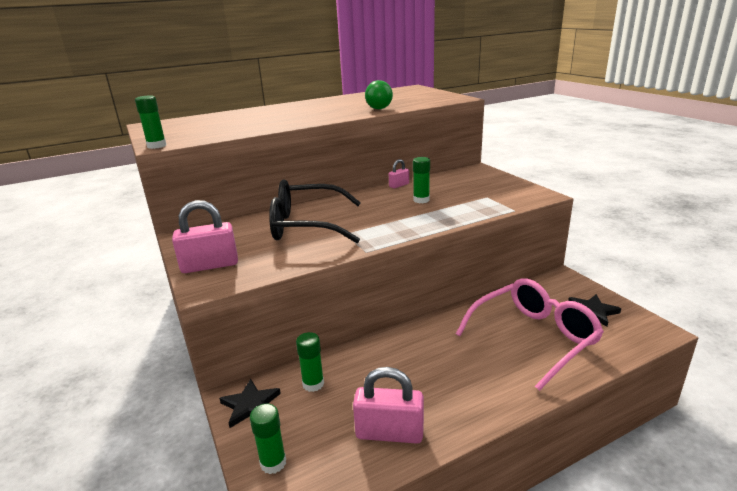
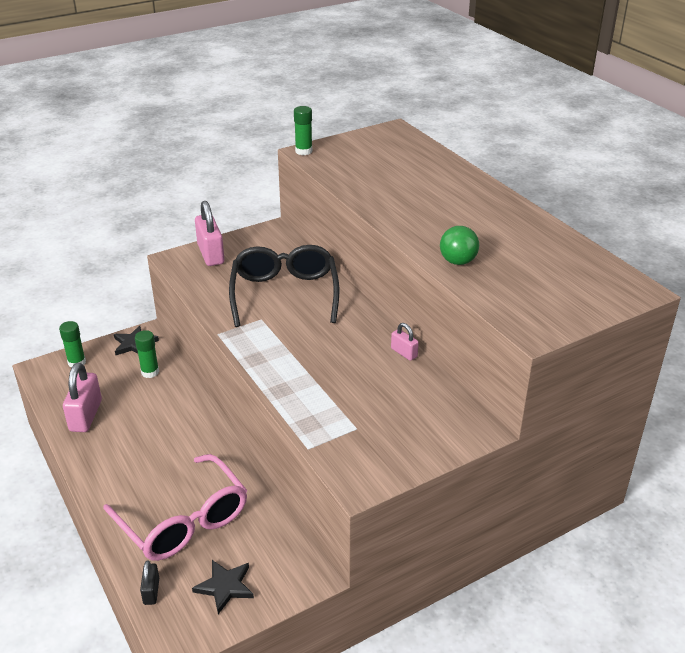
camera: 85 degrees right, 10 degrees up
green glue stick [413,157,430,203] -> none
none -> black padlock [140,560,159,605]

